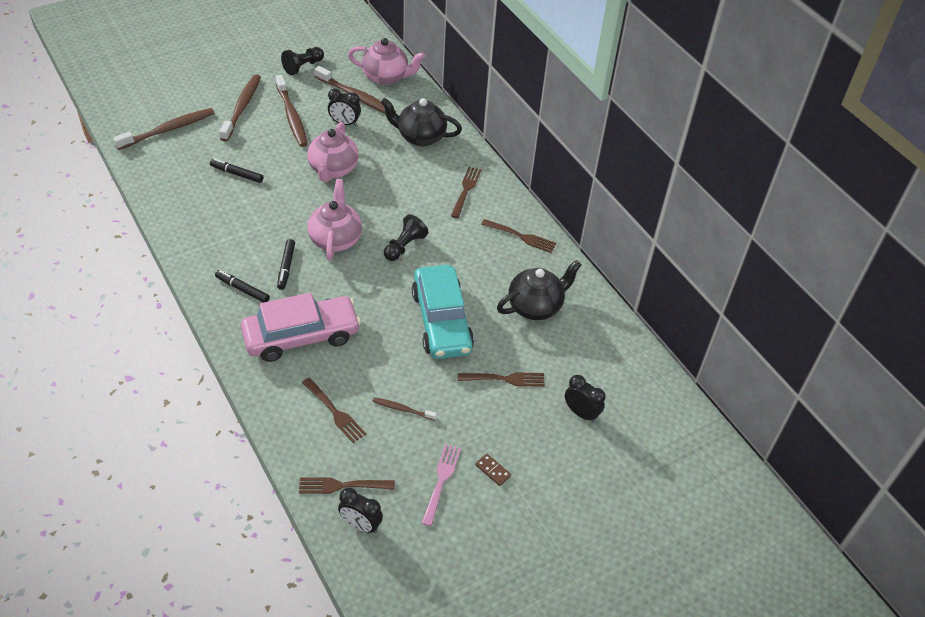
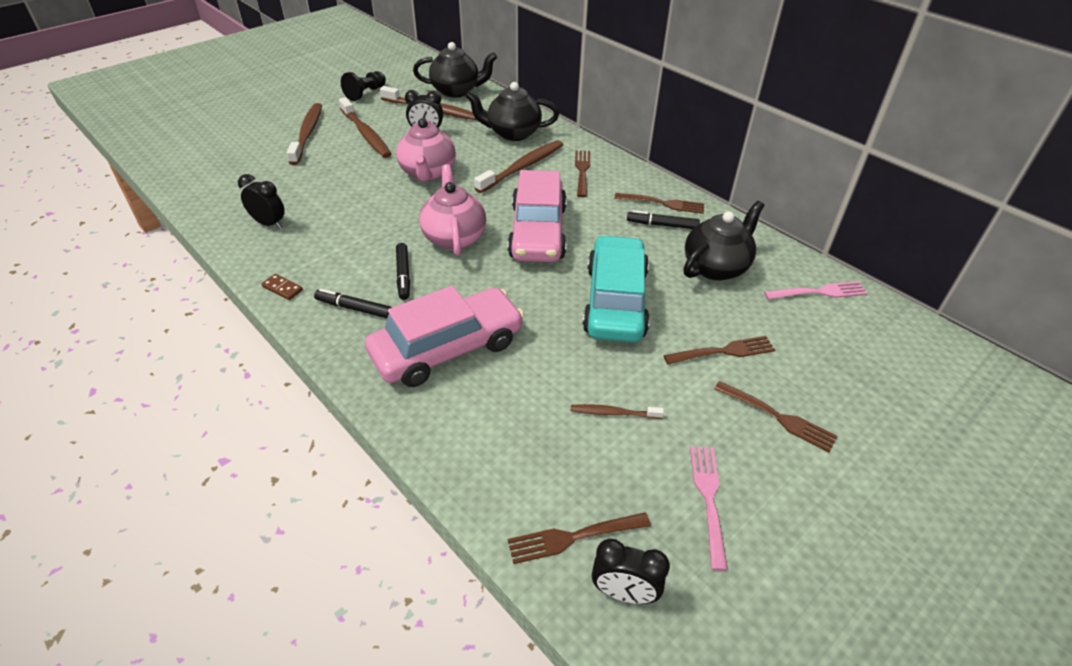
camera: 10 degrees left, 5 degrees down
brown toothbrush [113,108,214,150] -> brown toothbrush moved to [474,140,563,193]
black marker [210,159,263,183] -> black marker moved to [627,210,700,229]
brown fork [302,378,366,443] -> brown fork moved to [714,381,838,453]
pink teapot [348,38,425,85] -> black teapot [413,42,497,98]
black pawn [384,214,429,261] -> pink car [508,170,567,262]
turquoise car [412,265,474,359] -> turquoise car turned 150 degrees counterclockwise [582,235,650,342]
brown domino [475,454,511,486] -> brown domino moved to [261,274,303,300]
black clock [565,375,605,423] -> black clock moved to [238,174,285,229]
none -> pink fork [764,281,868,300]

